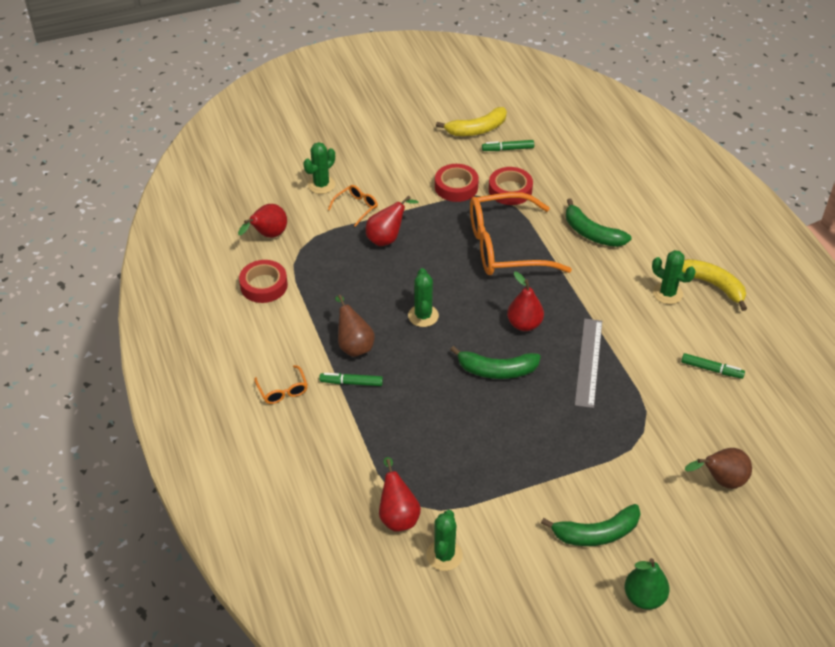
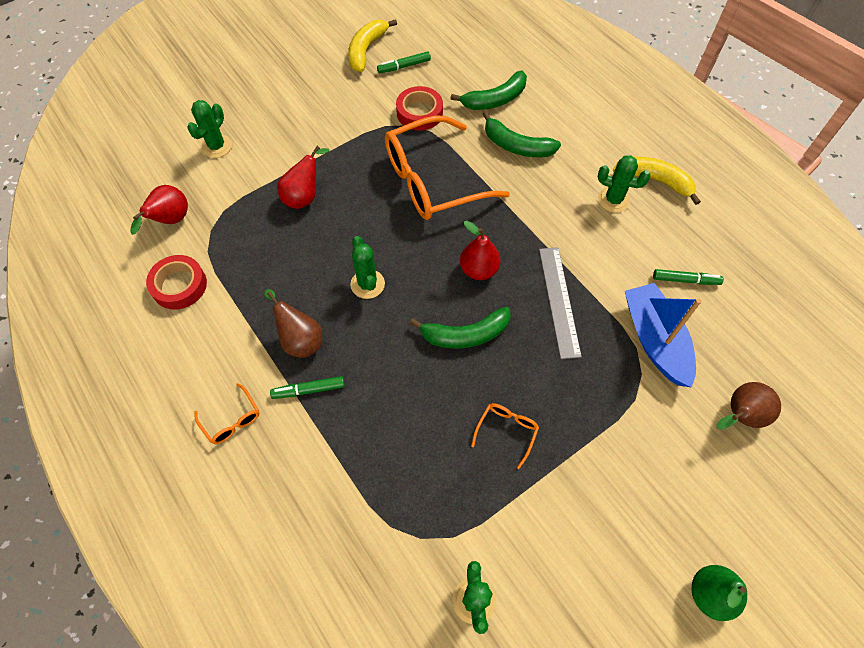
camera: 15 degrees left, 15 degrees up
orange glasses [328,185,378,227] -> orange glasses moved to [471,403,539,469]
red pear [379,457,421,532] -> none
red tape [435,164,479,202] -> none
yellow banana [436,107,507,136] -> yellow banana turned 150 degrees clockwise [348,19,397,72]
green banana [541,504,641,546] -> green banana moved to [450,71,527,110]
none -> blue boat [625,283,702,387]

